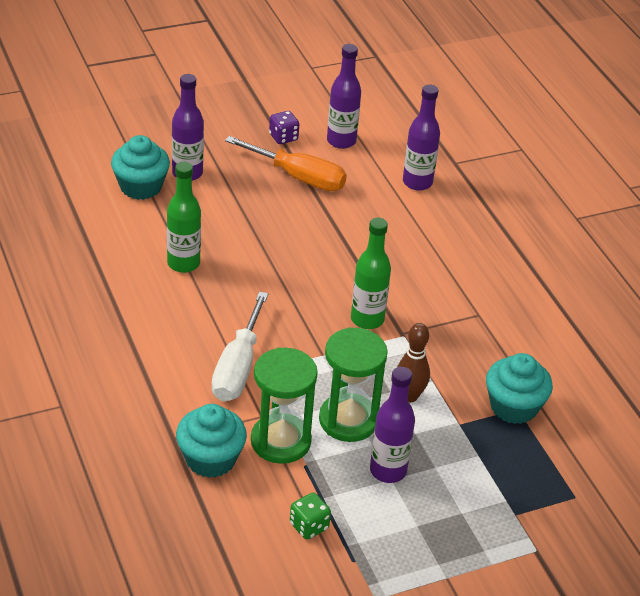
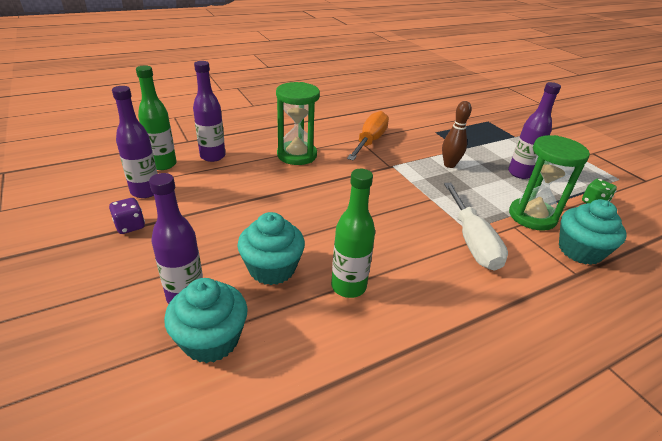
camera: 95 degrees left, 5 degrees down
white screwdriver [212,291,268,402] -> white screwdriver turned 75 degrees clockwise [444,183,508,271]
orange screwdriver [225,136,347,191] -> orange screwdriver moved to [347,111,389,161]
green hourglass [319,327,388,442] -> green hourglass moved to [276,82,320,165]
green bottle [351,218,391,329] -> green bottle moved to [136,65,177,170]
turquoise cupcake [486,353,553,424] -> turquoise cupcake moved to [237,212,305,285]

